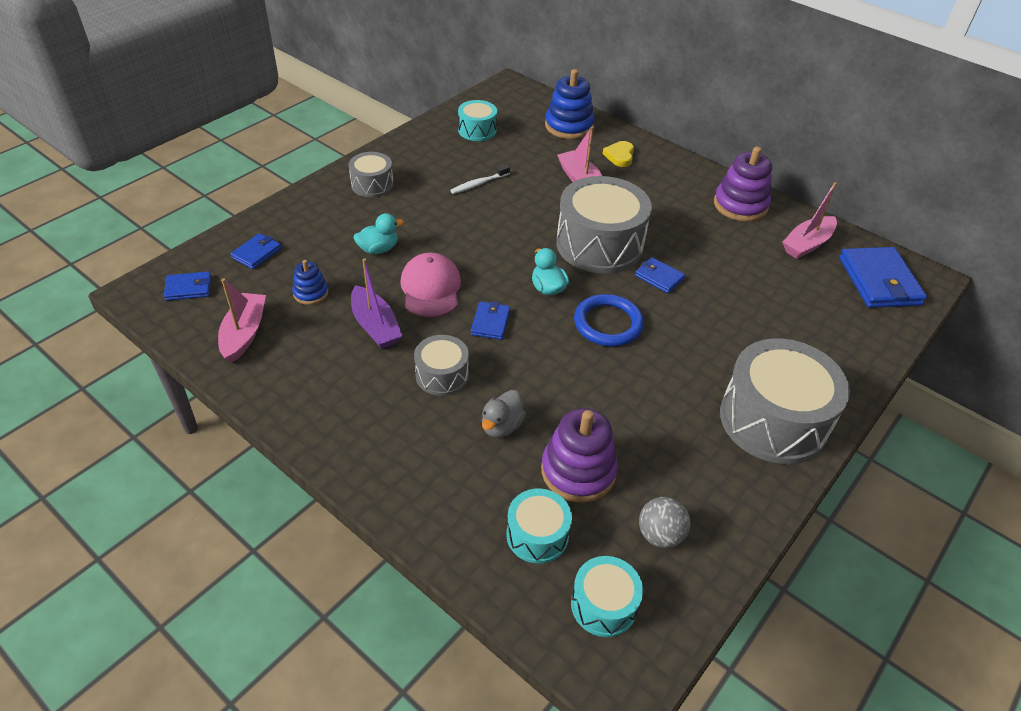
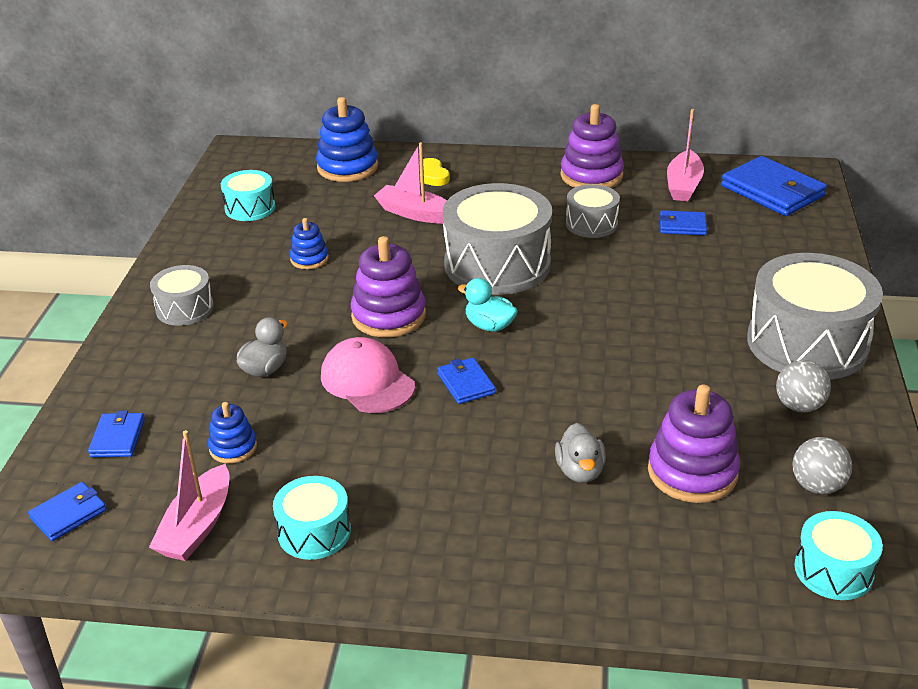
camera: 30 degrees left, 10 degrees down
pink boat [218,278,266,363] -> pink boat turned 135 degrees counterclockwise [149,430,229,561]
purple boat [351,258,402,349] -> none
turquoise duck [354,213,404,254] -> grey duck [236,317,288,377]
grey drum [414,335,469,396] -> grey drum moved to [566,184,620,238]
white toothbrush [450,165,510,194] -> blue stacking toy [290,218,329,269]
turquoise drum [506,489,572,564] -> turquoise drum moved to [273,476,351,560]
blue ring [574,294,644,347] -> none
blue wallet [635,257,685,293] -> blue wallet moved to [659,210,707,235]
none -> purple stacking toy [351,236,426,337]
none -> grey ball [776,360,831,412]

